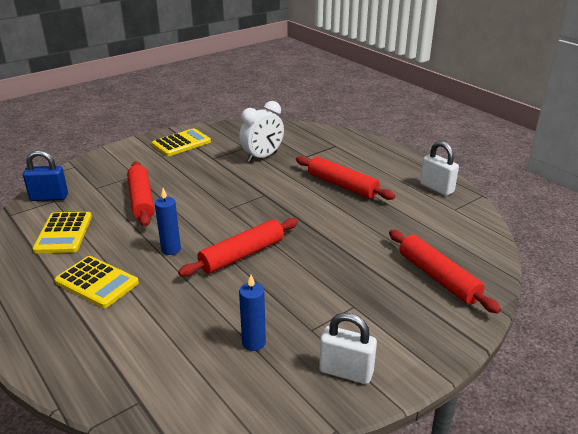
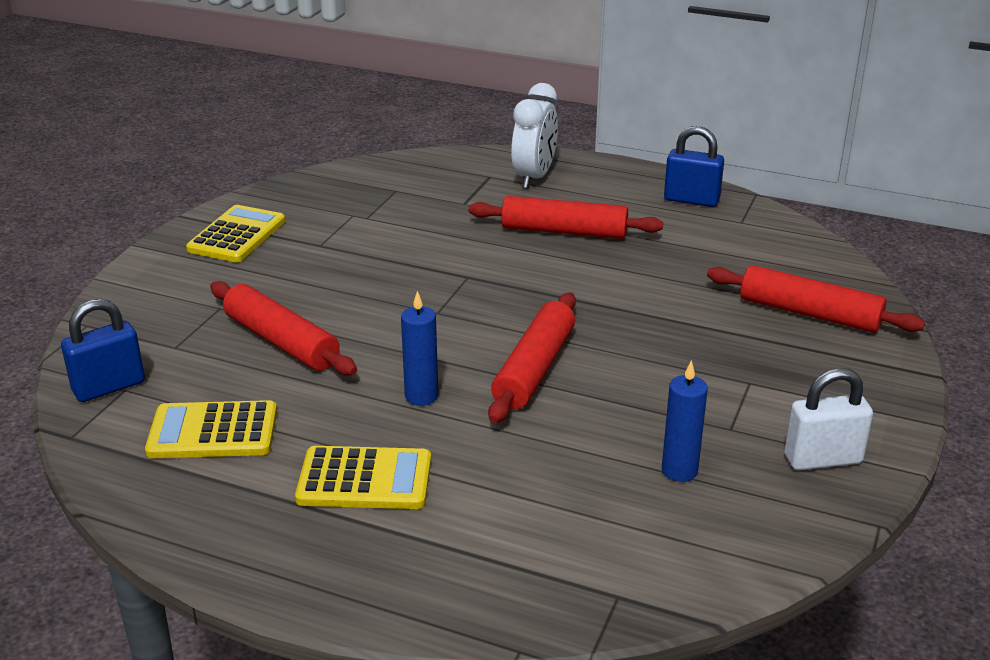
camera: 30 degrees left, 0 degrees up
yellow calculator [32,212,92,253] -> yellow calculator turned 120 degrees clockwise [145,400,277,458]
white clock [239,101,284,162] -> white clock moved to [511,83,558,189]
white padlock [420,141,459,196] -> blue padlock [664,126,724,207]

